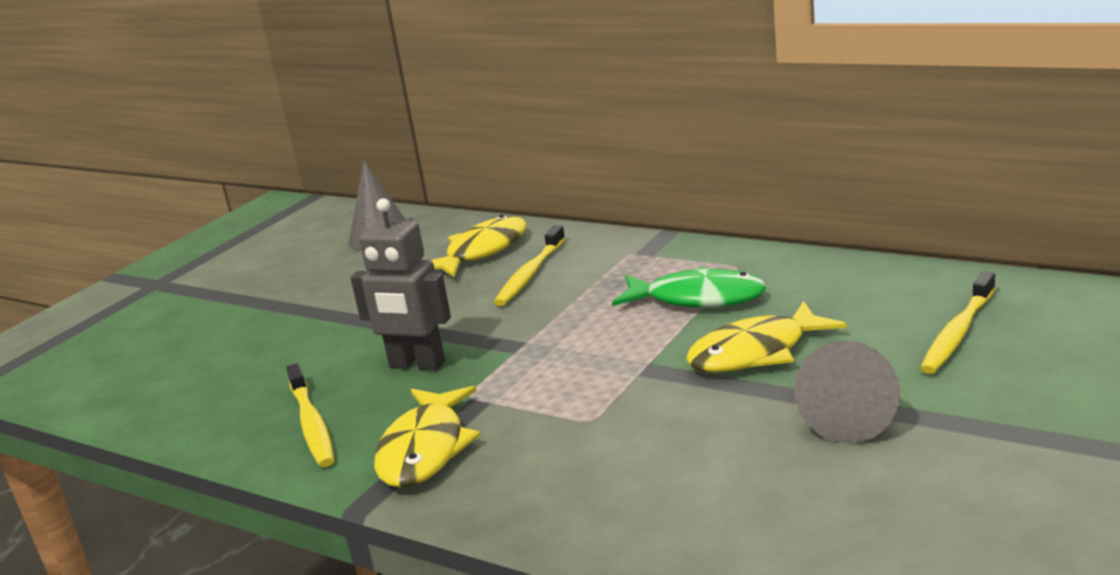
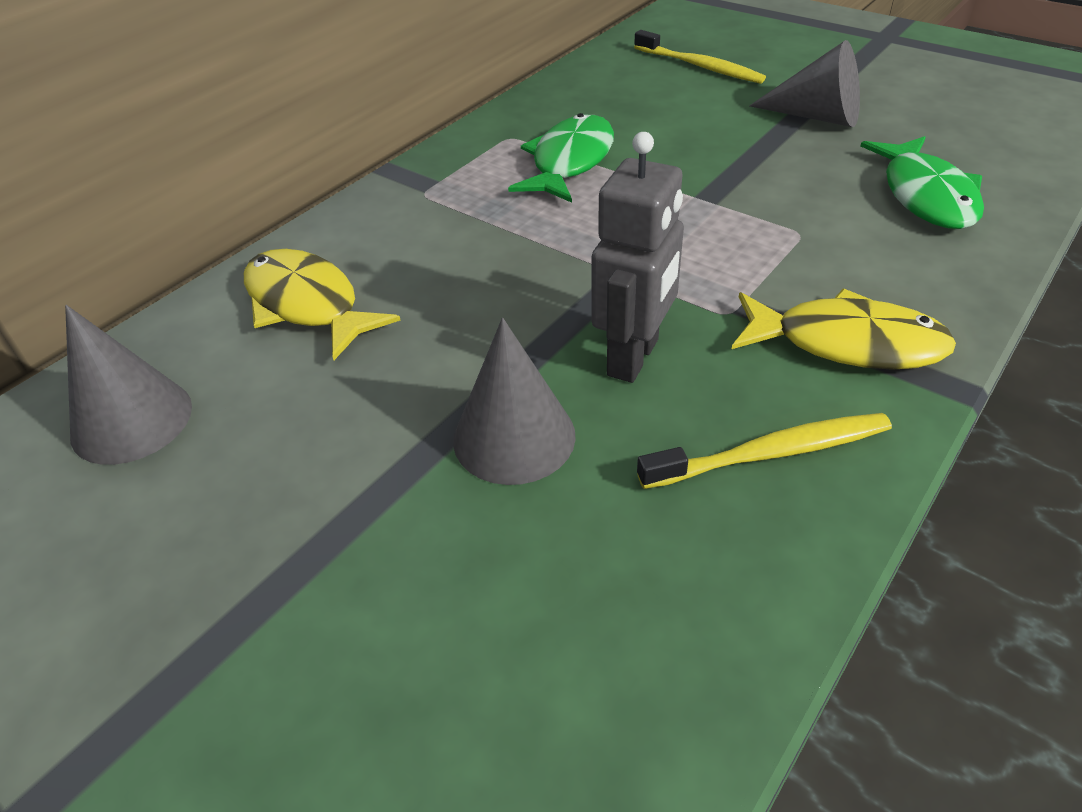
camera: 85 degrees left, 20 degrees up
yellow toothbrush [494,225,566,306] -> none
yellow fish [686,301,847,372] -> none
none -> grey cone [453,318,576,485]
none -> green fish [860,136,984,229]

